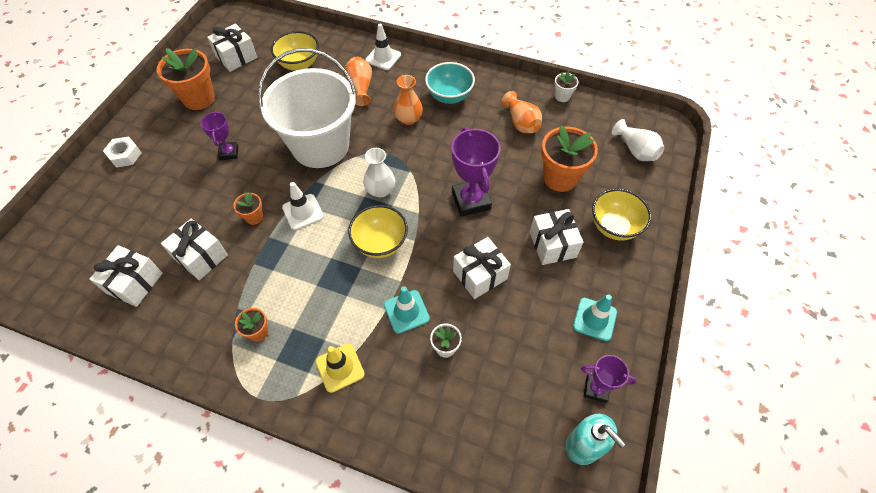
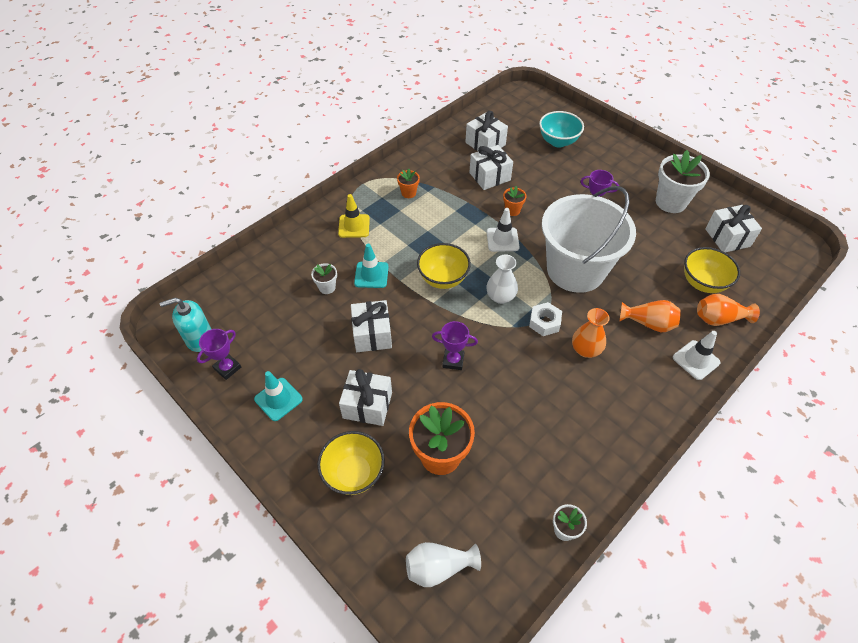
camera: 115 degrees right, 5 degrees down
white nut [103,136,142,168] -> white nut moved to [529,302,562,336]
orange flower pot [157,48,215,110] -> white flower pot [656,150,710,213]
turquoise bowl [425,62,475,104] -> turquoise bowl moved to [539,111,584,147]
purple trophy [451,127,500,217] -> purple trophy [432,321,478,370], size x0.59
orange vase [501,91,542,133] -> orange vase moved to [697,294,760,326]

